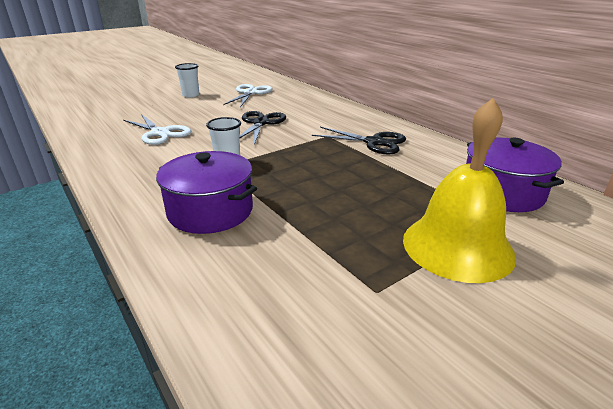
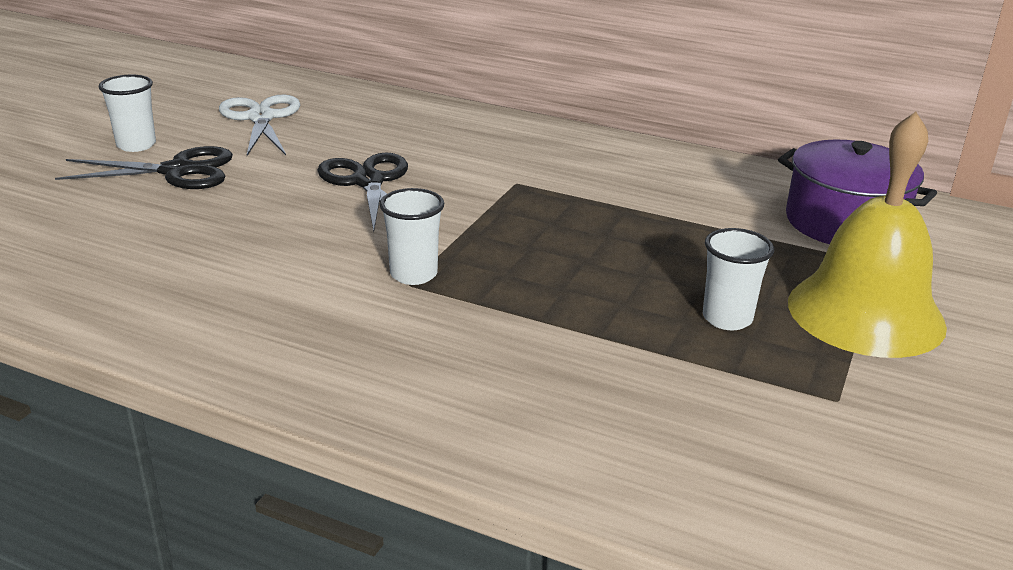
camera: 30 degrees left, 0 degrees up
white scissors [123,114,191,145] -> none
purple pot [156,151,257,234] -> none
black scissors [312,127,406,154] -> black scissors moved to [55,146,233,189]
none -> white cup [703,228,774,330]

